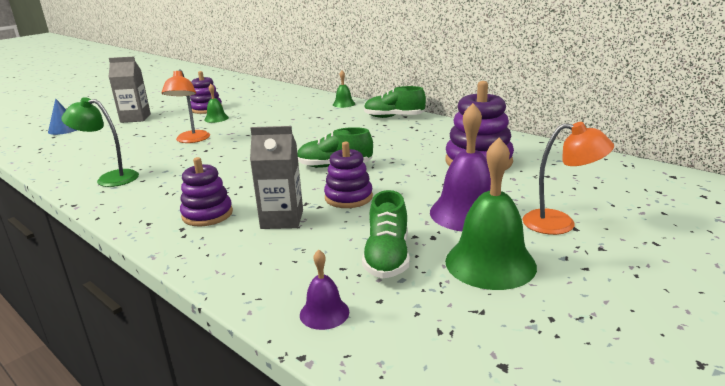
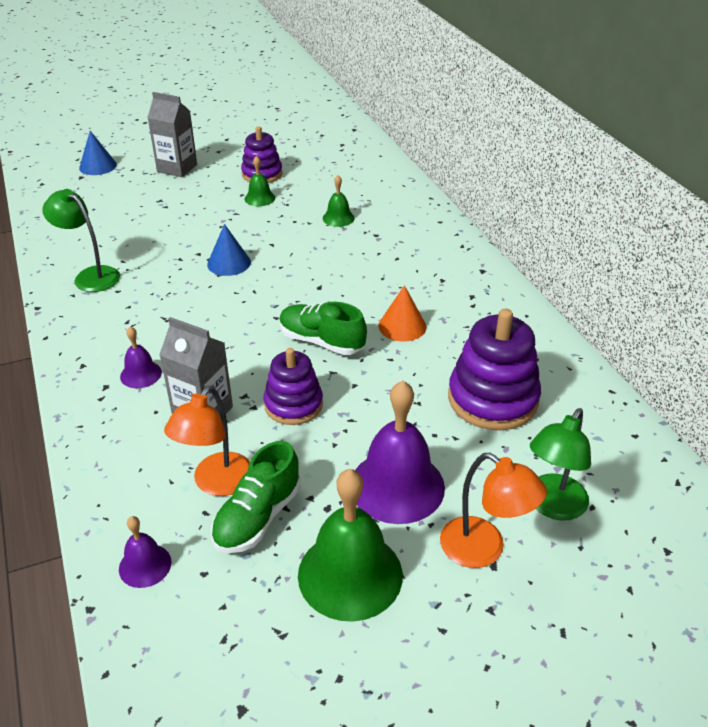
camera: 25 degrees right, 15 degrees up
orange lamp [162,70,210,143] -> orange lamp moved to [164,386,250,496]
purple stacking toy [180,157,233,227] -> purple bell [120,327,162,388]
green bell [333,71,355,108] -> green bell moved to [323,175,355,227]
green shoe [364,86,426,118] -> none
none -> blue cone [207,224,251,276]
none -> orange cone [378,285,426,342]
none -> green lamp [530,408,591,521]

